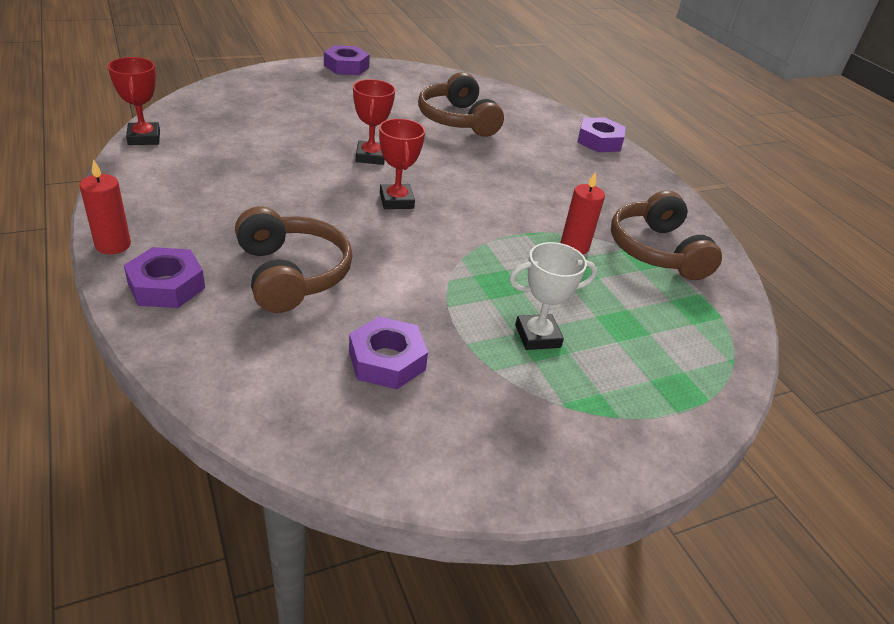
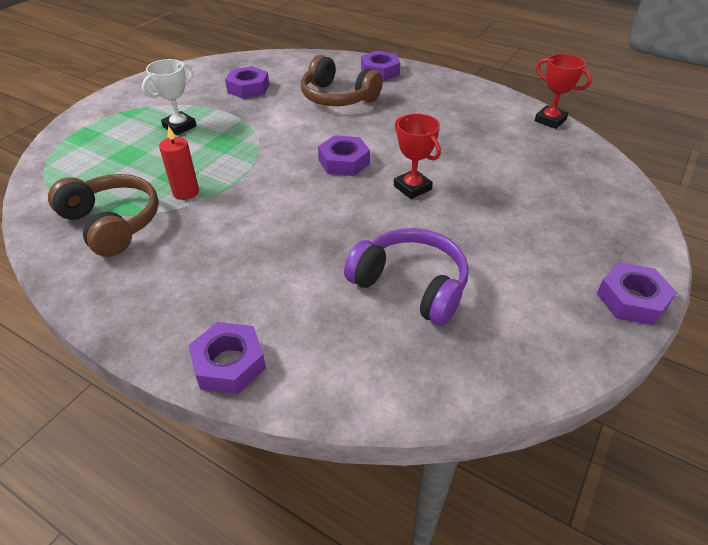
camera: 150 degrees right, 5 degrees up
red candle [80,159,131,254] -> none
red trophy [379,118,425,209] -> purple nut [318,135,370,176]
brown headphones [418,72,504,137] -> purple headphones [344,228,469,326]

